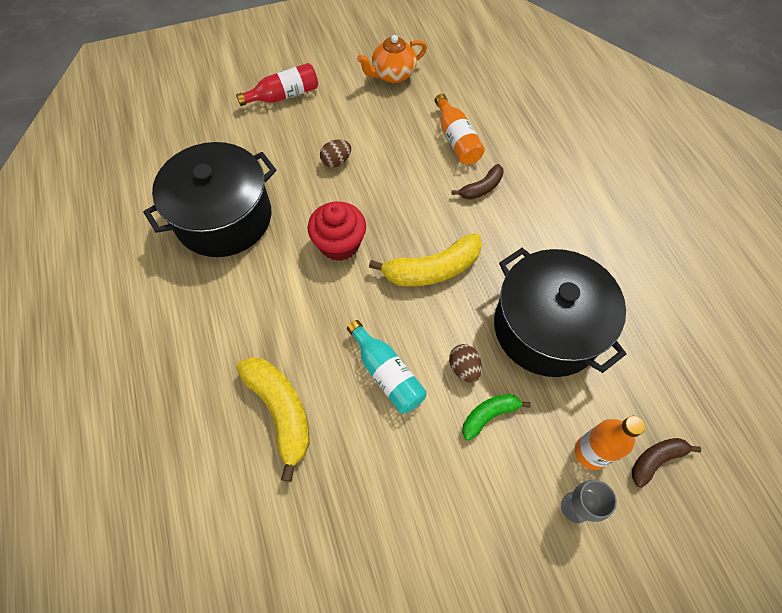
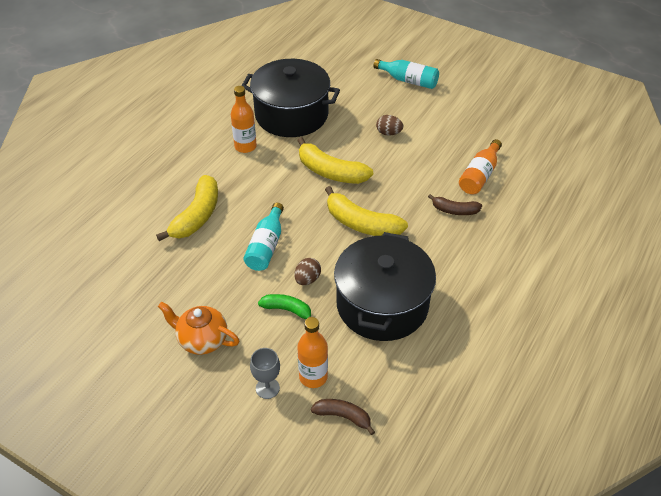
camera: 50 degrees right, 15 degrees down
red bottle [236,63,318,106] -> turquoise bottle [373,59,439,89]
red cupcake [308,202,366,261] -> yellow banana [297,137,373,184]
orange teapot [357,35,427,83] -> orange teapot moved to [158,302,239,355]
none -> orange bottle [231,86,257,153]

